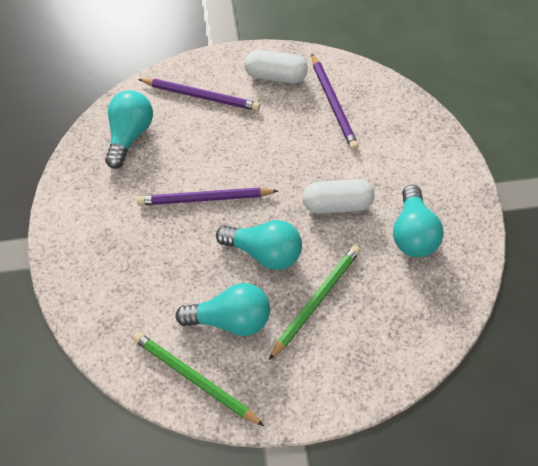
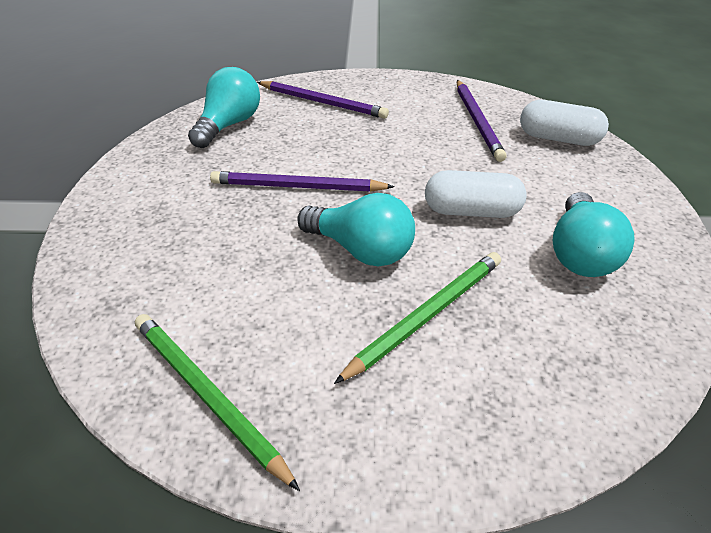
camera: 10 degrees right, 15 degrees down
turquoise light bulb [175,283,270,336] -> none
white capsule [244,50,308,83] -> white capsule moved to [520,100,609,146]

